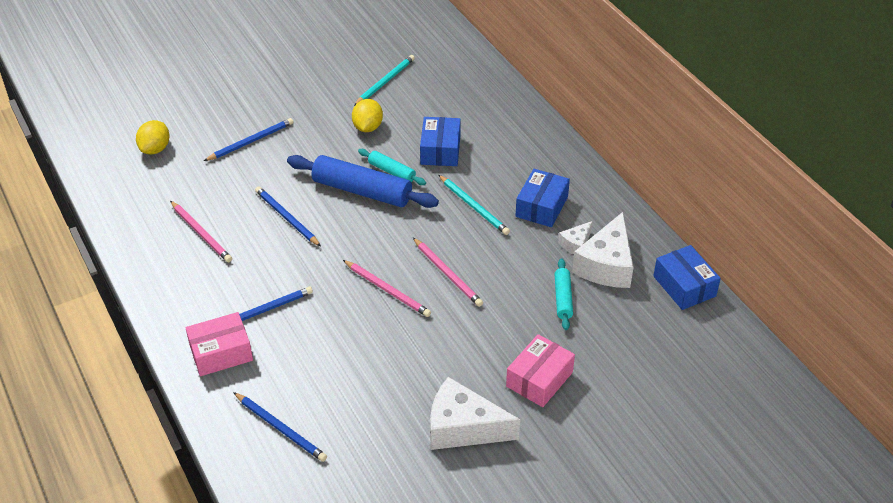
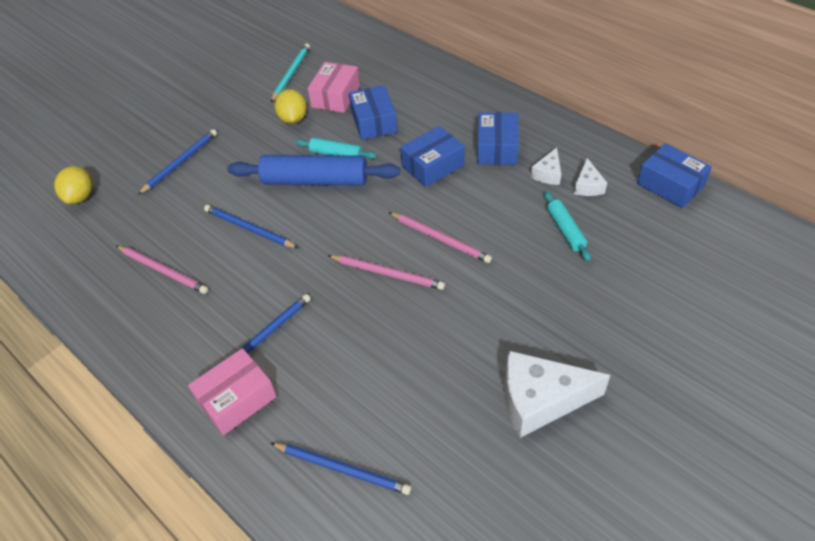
camera: 15 degrees left, 5 degrees up
turquoise pencil [439,175,510,235] -> blue box [400,126,465,187]
pink box [506,334,575,407] -> pink box moved to [308,62,360,113]
white cheese [572,212,634,288] -> white cheese [574,158,607,196], size x0.50

